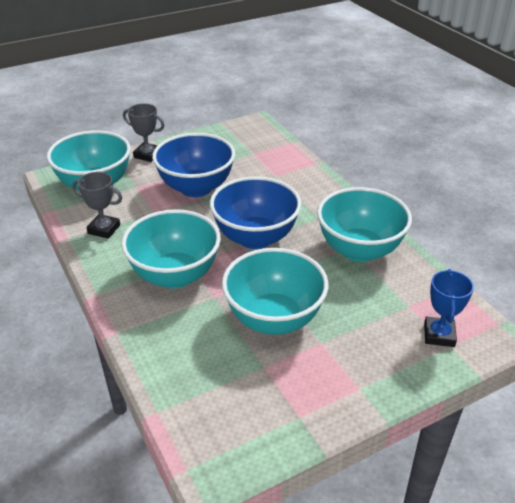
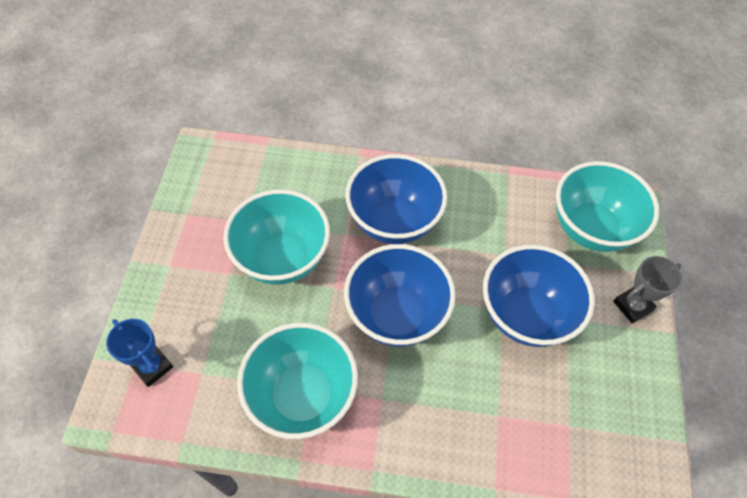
camera: 125 degrees right, 20 degrees up
grey trophy [72,172,122,239] -> none
turquoise bowl [121,209,221,288] -> blue bowl [346,154,447,244]

